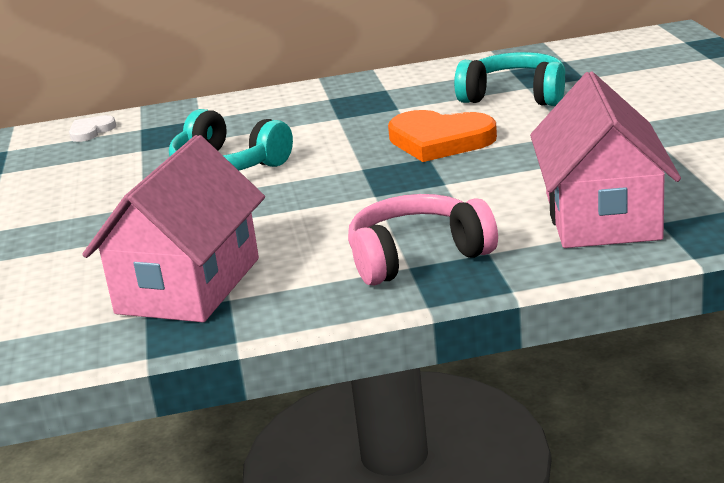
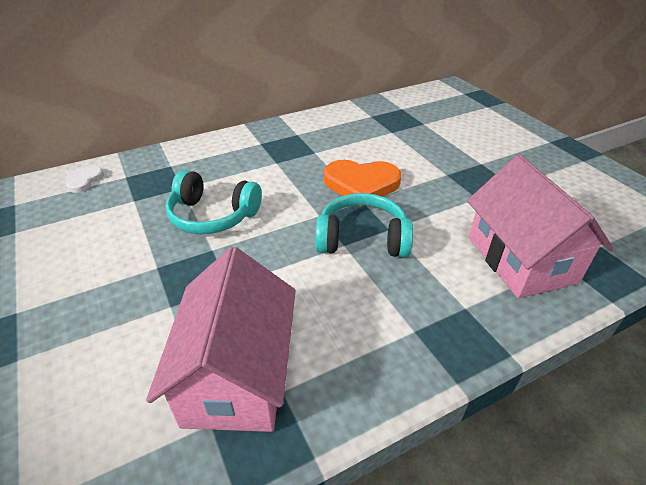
camera: 20 degrees left, 15 degrees up
pink headphones [348,194,498,286] -> none
turquoise headphones [454,52,566,106] -> turquoise headphones moved to [315,193,413,258]

